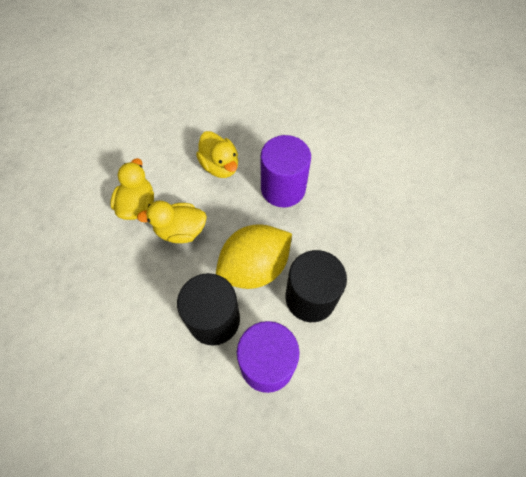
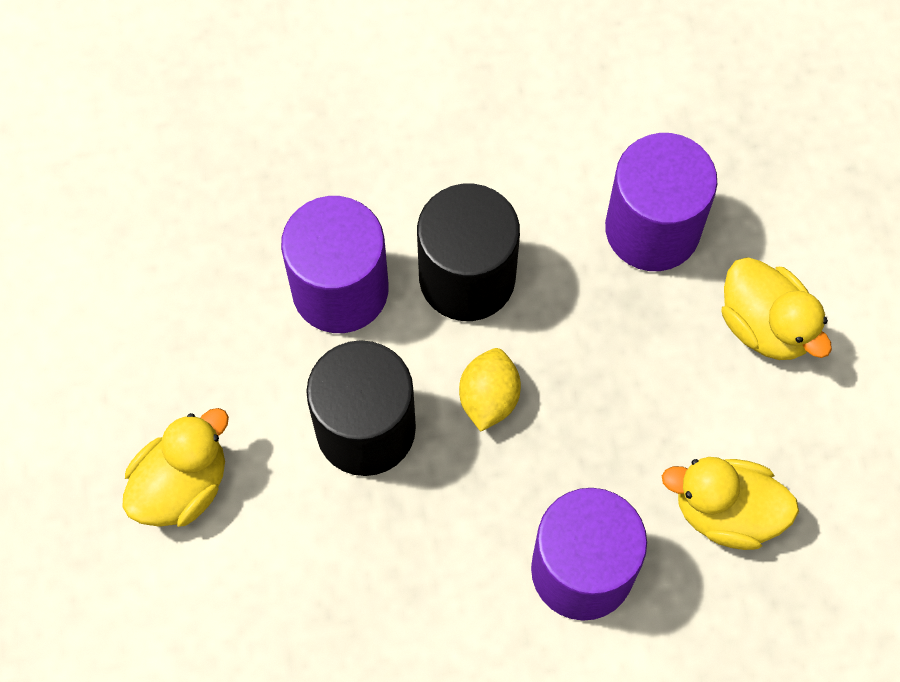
camera: 135 degrees right, 5 degrees up
yellow duck [137,201,207,243] -> yellow duck moved to [122,408,229,527]
yellow lemon [216,224,292,289] -> yellow lemon [459,348,521,432], size x0.52
none -> purple cylinder [605,133,717,271]

